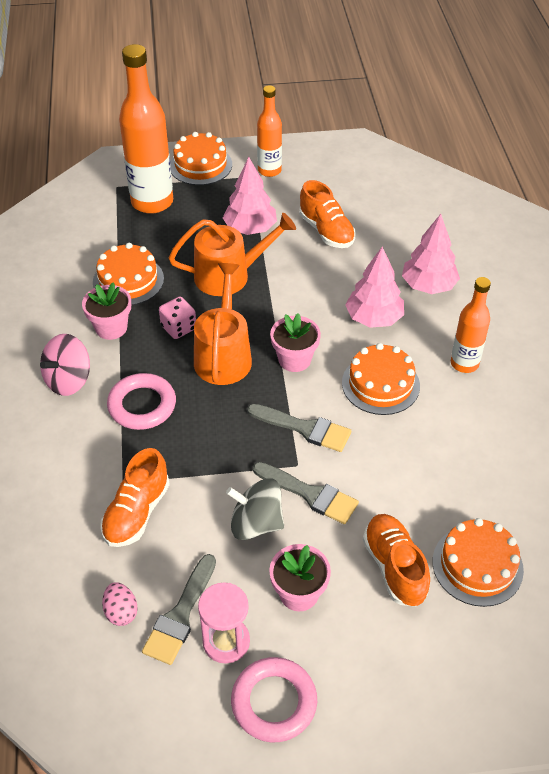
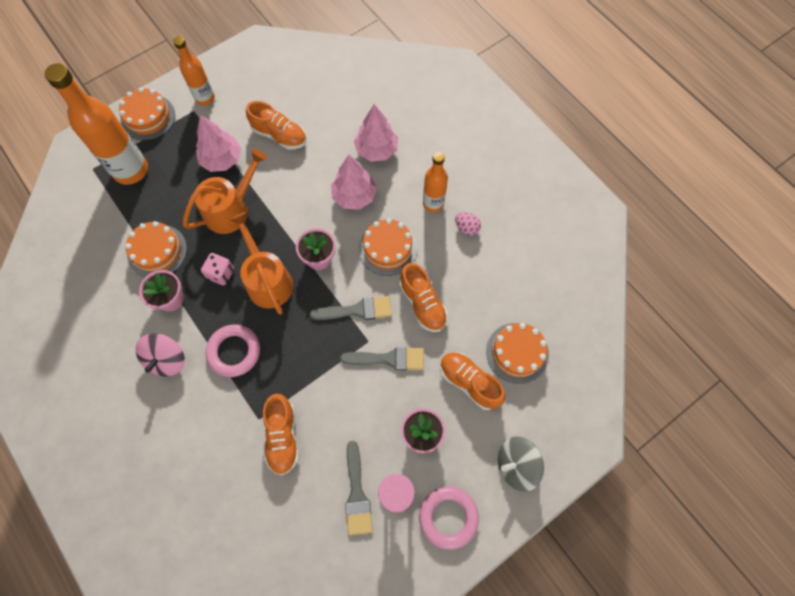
camera: 30 degrees left, 20 degrees up
pink egg [102,582,138,626] -> pink egg moved to [455,212,481,236]
grey spinning top [226,479,284,540] -> grey spinning top moved to [498,436,544,492]
none -> orange shoe [400,263,448,332]

